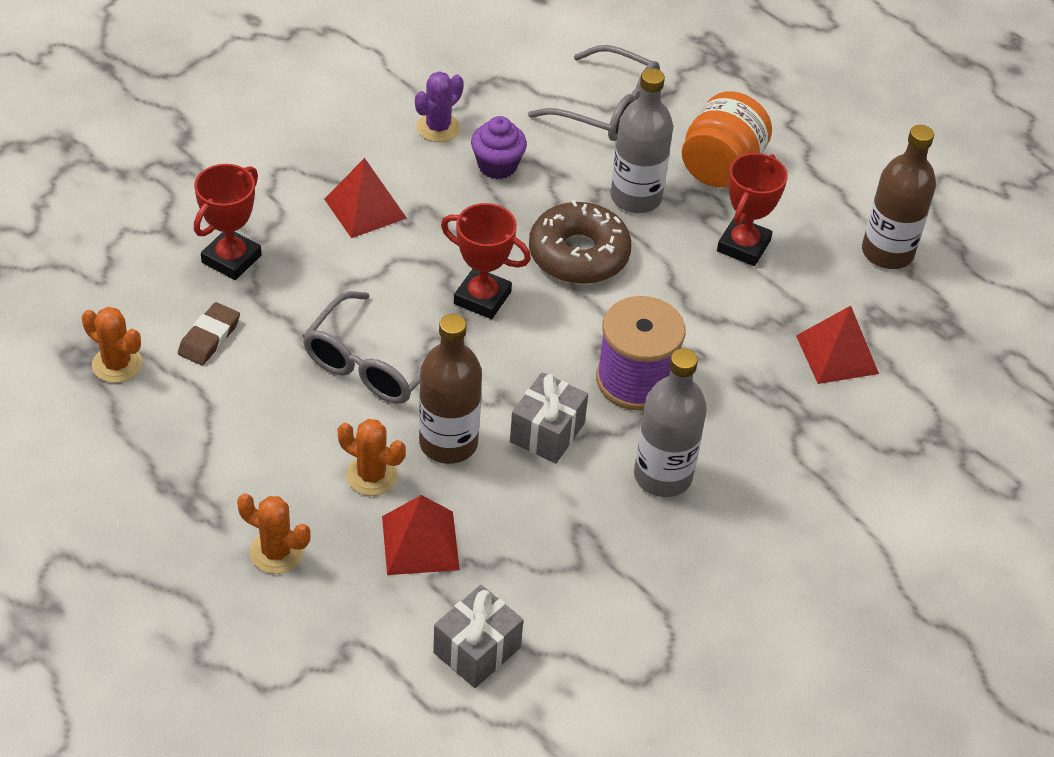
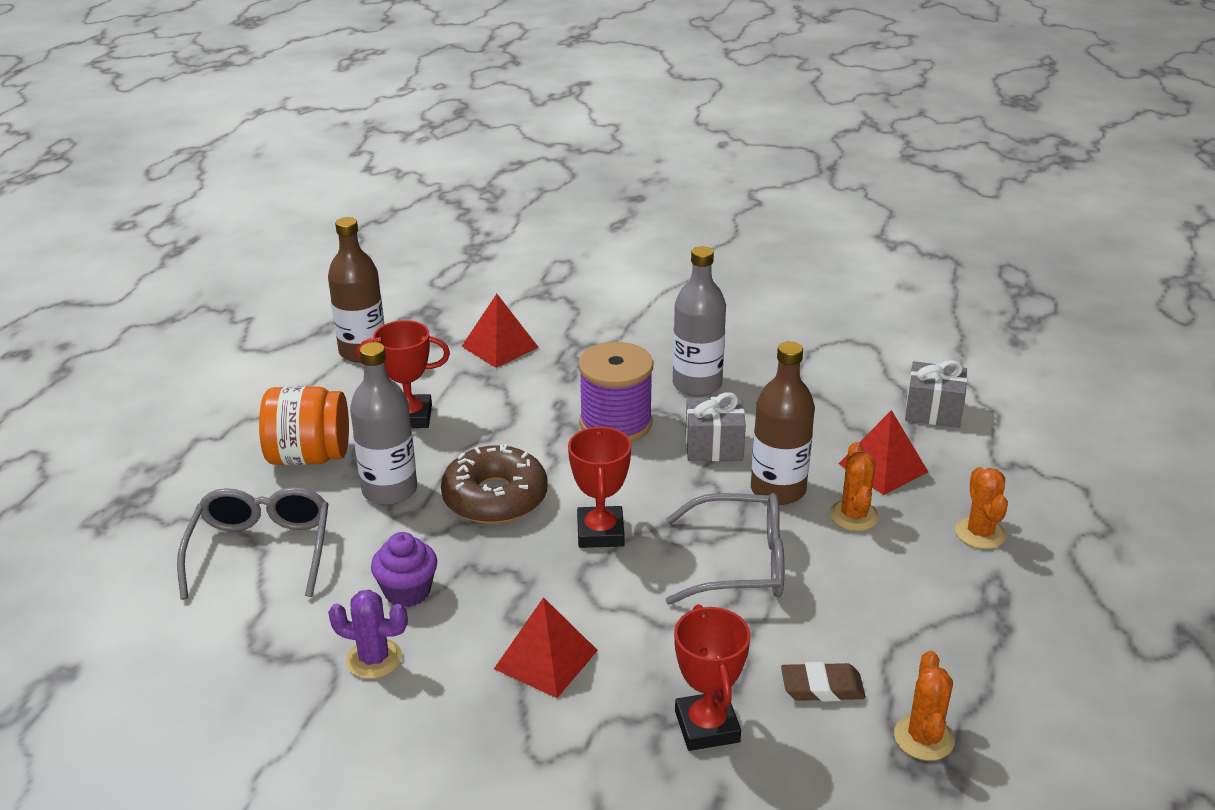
camera: 115 degrees left, 15 degrees down
red trophy [194,164,262,280] -> red trophy turned 75 degrees clockwise [674,604,751,751]

